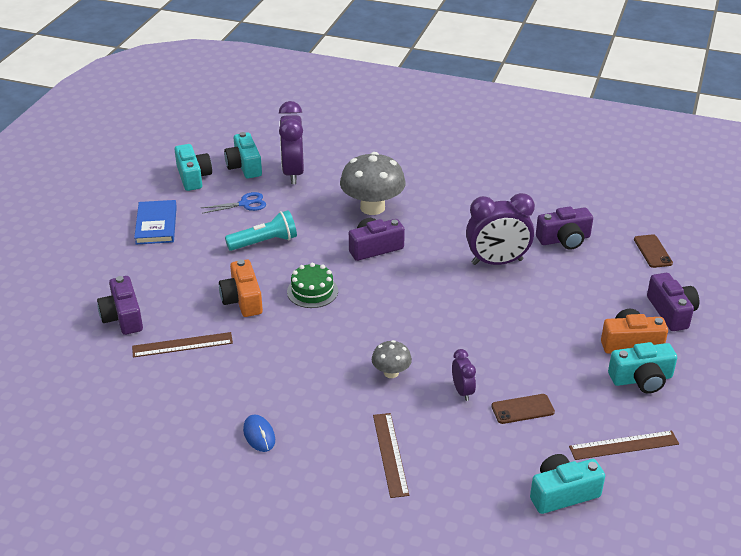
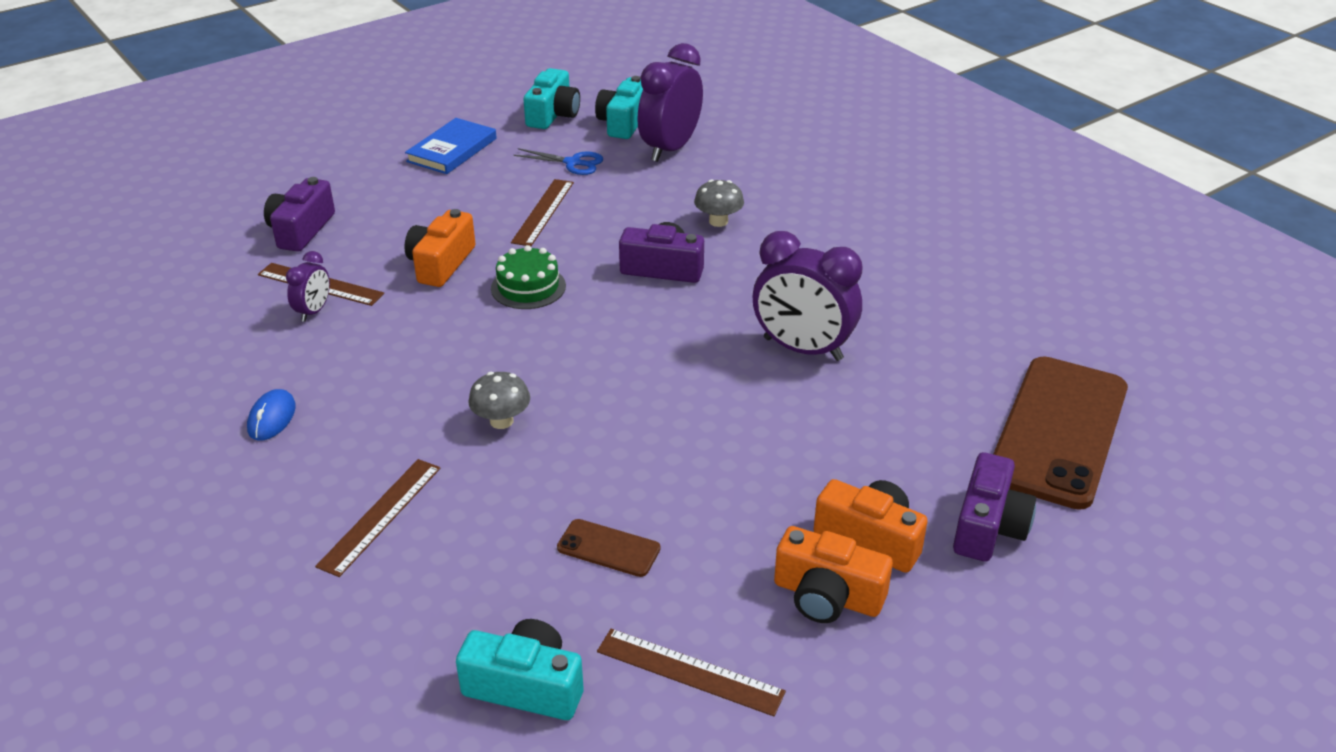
camera: 35 degrees right, 0 degrees up
turquoise flashlight [225,210,297,251] -> brown ruler [511,179,574,246]
grey mushroom [340,152,406,215] -> grey mushroom [694,179,744,227], size x0.51
purple clock [452,349,476,401] -> purple clock moved to [286,251,330,322]
purple camera [536,206,593,250] -> none
turquoise camera [608,342,677,394] -> orange camera [774,526,893,623]
brown phone [634,234,673,268] -> brown phone [993,356,1128,510], size x2.36

